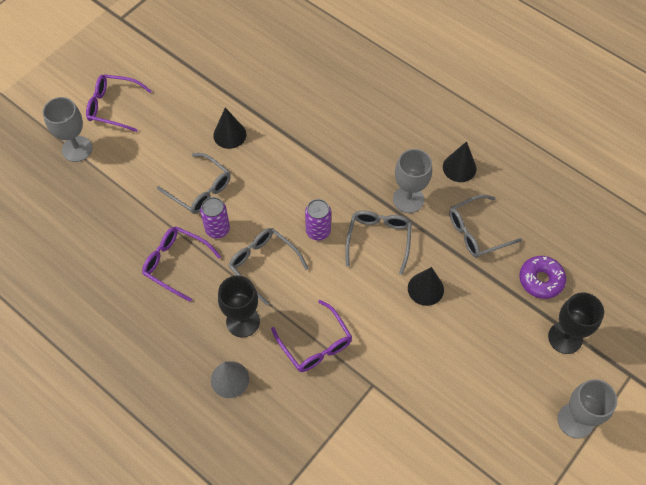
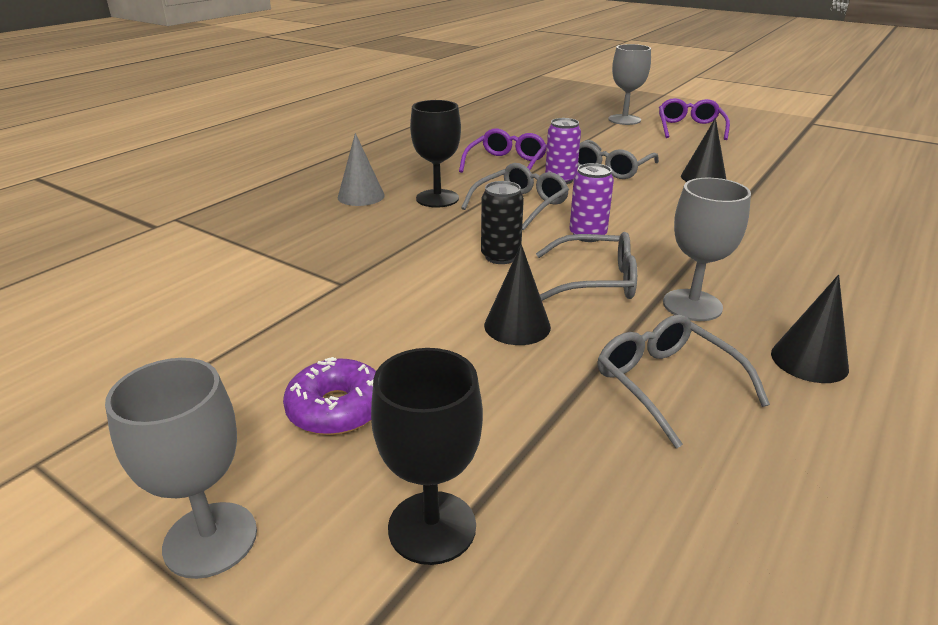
camera: 85 degrees right, 30 degrees down
purple glasses [271,300,352,372] -> none
purple donut [519,256,566,299] -> purple donut moved to [283,357,376,435]
none -> black can [481,181,524,264]

